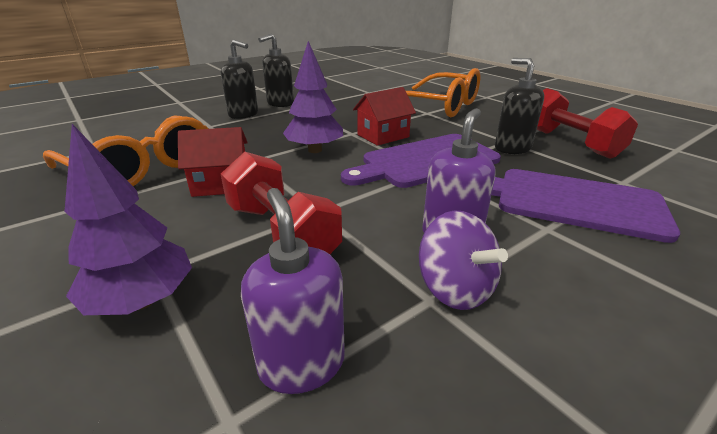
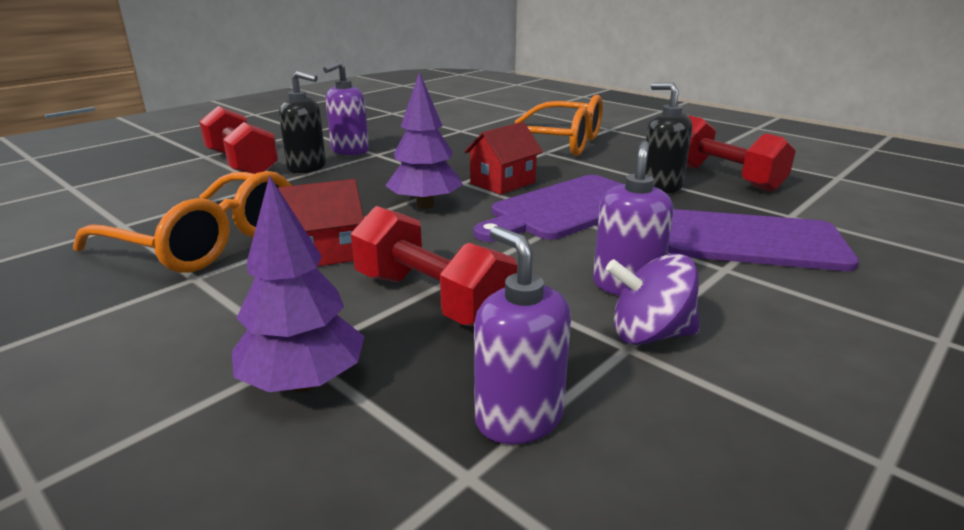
camera: 10 degrees left, 5 degrees down
black soap dispenser [258,33,294,107] -> purple soap dispenser [323,61,369,155]
purple spinning top [419,210,508,310] -> purple spinning top turned 135 degrees clockwise [606,254,700,345]
none -> red dumbbell [199,106,279,174]

